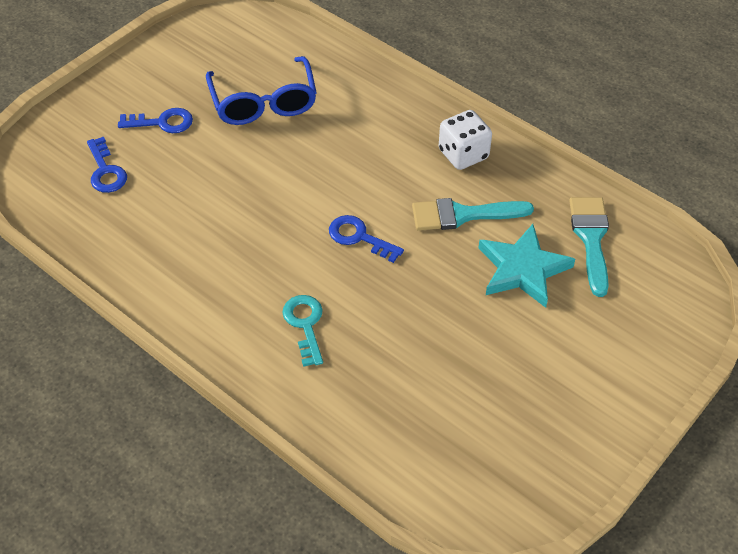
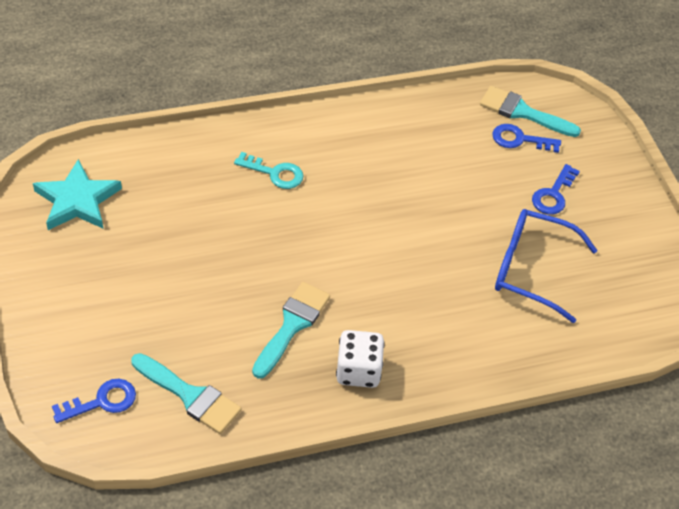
camera: 120 degrees right, 0 degrees up
blue key [329,215,404,263] -> blue key moved to [52,379,136,423]
turquoise star [479,224,575,308] -> turquoise star moved to [33,159,122,230]
none -> turquoise brush [480,86,581,137]

